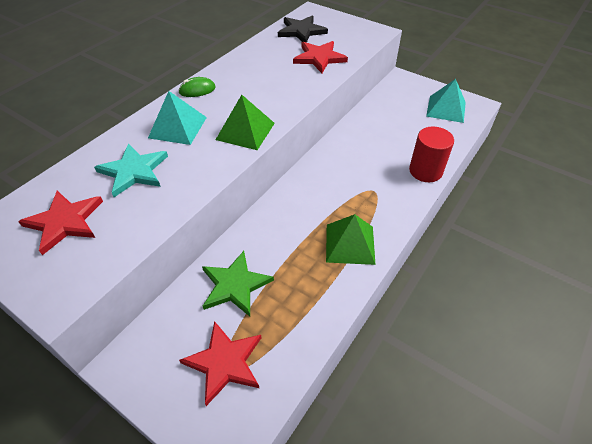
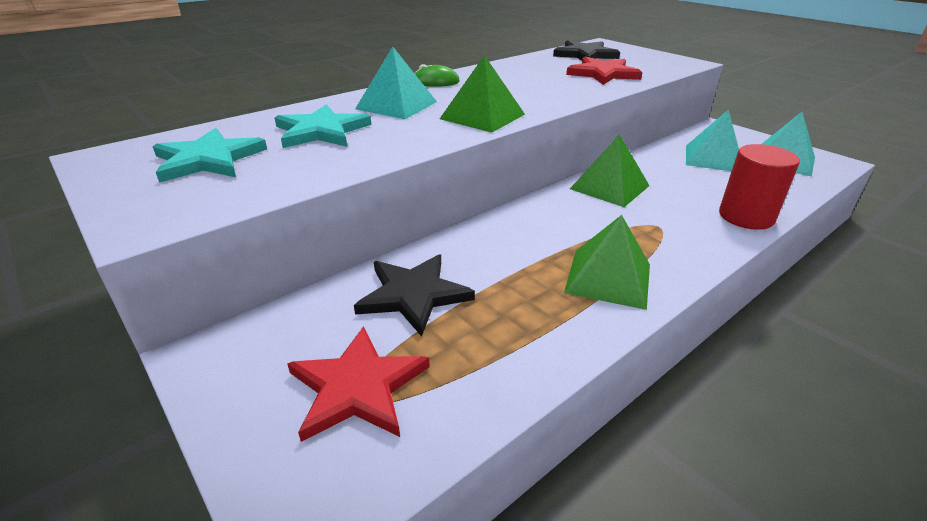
camera: 15 degrees right, 15 degrees down
red star [18,191,103,255] -> turquoise star [153,128,267,183]
green star [202,251,274,316] -> black star [354,254,475,337]
none -> green pyramid [570,134,649,207]
none -> turquoise pyramid [686,110,739,171]

